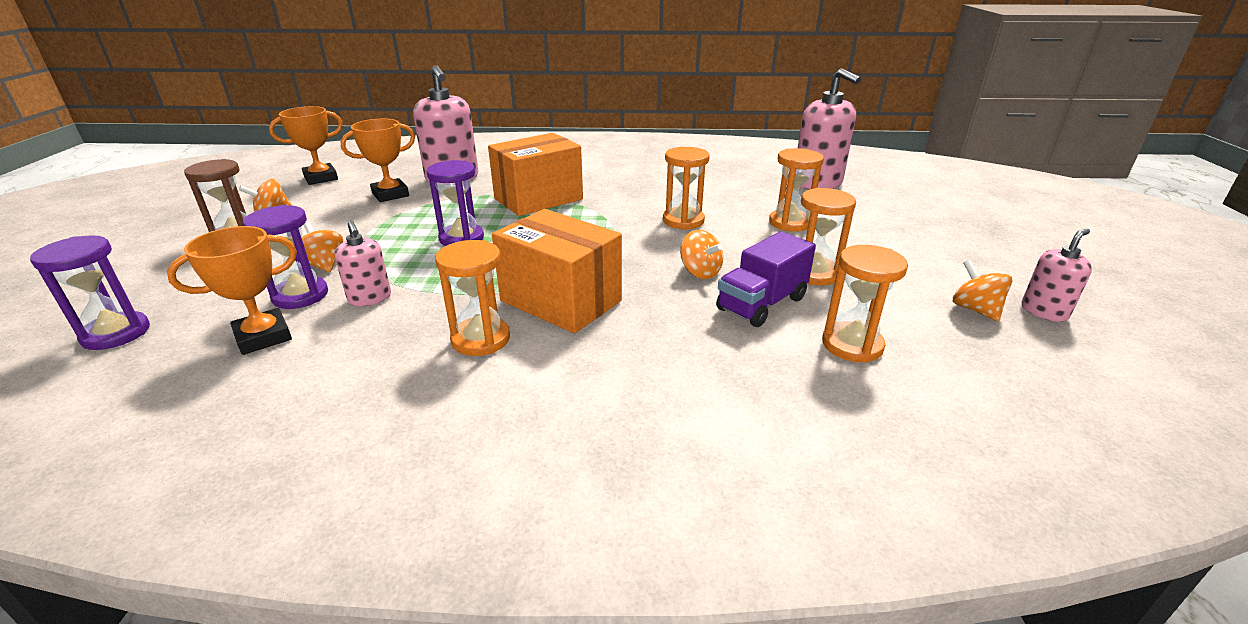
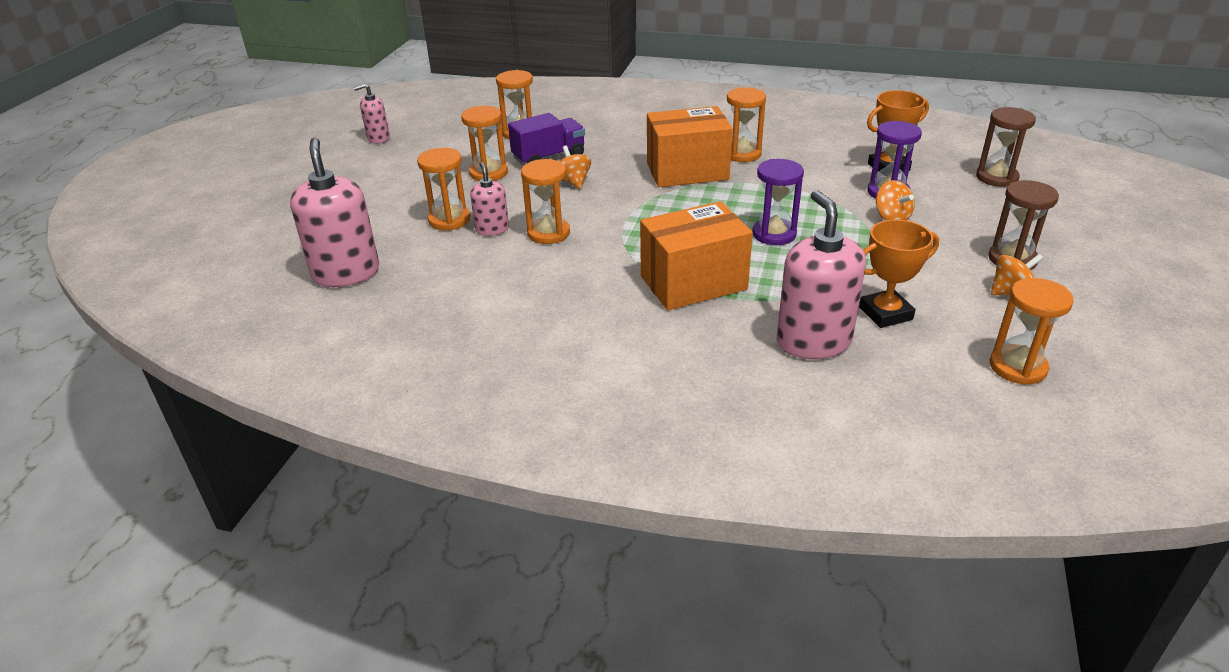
camera: 165 degrees left, 5 degrees up
purple hourglass [30,235,150,350] -> brown hourglass [976,107,1036,187]
orange trophy [269,106,343,185] -> orange hourglass [990,278,1074,385]
pink soap dispenser [335,221,391,306] -> pink soap dispenser moved to [470,162,509,236]
orange box [492,209,622,333] -> orange box turned 60 degrees counterclockwise [647,106,732,187]
orange spinning top [953,260,1013,321] -> none

